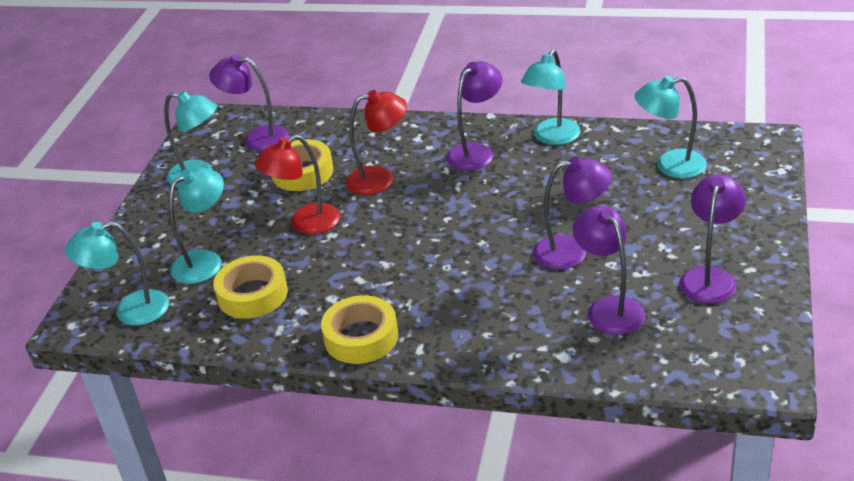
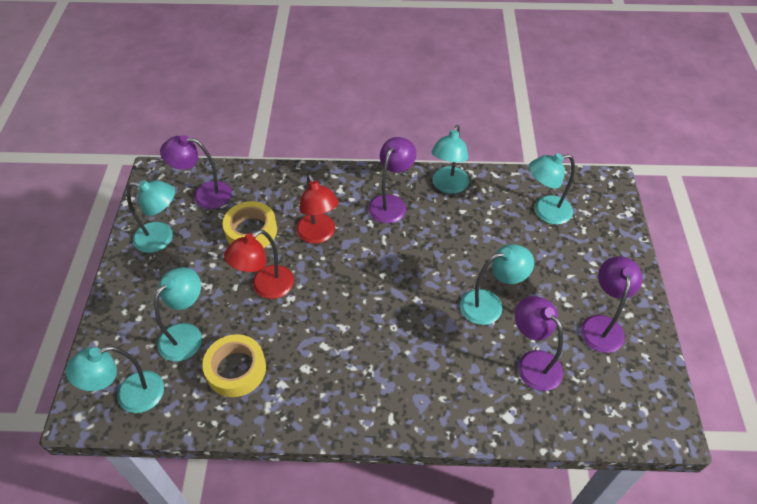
camera: 15 degrees left, 15 degrees up
yellow tape [321,295,398,364] -> none
red lamp [346,90,407,195] -> red lamp turned 90 degrees clockwise [296,174,338,244]
purple lamp [533,157,612,270] -> turquoise lamp [460,244,534,325]

